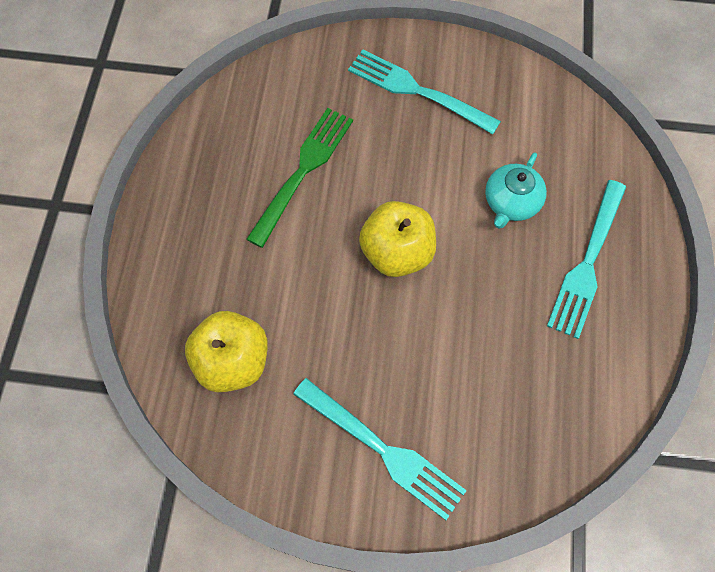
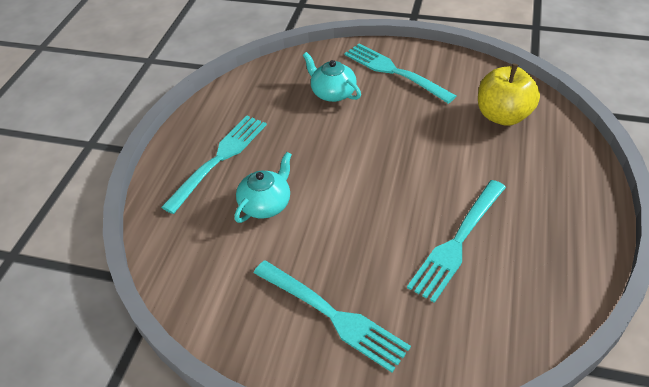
camera: 170 degrees left, 20 degrees down
green fork [246,108,353,248] -> turquoise fork [407,180,506,303]
yellow apple [359,201,436,277] -> none
none -> turquoise teapot [303,52,361,102]

